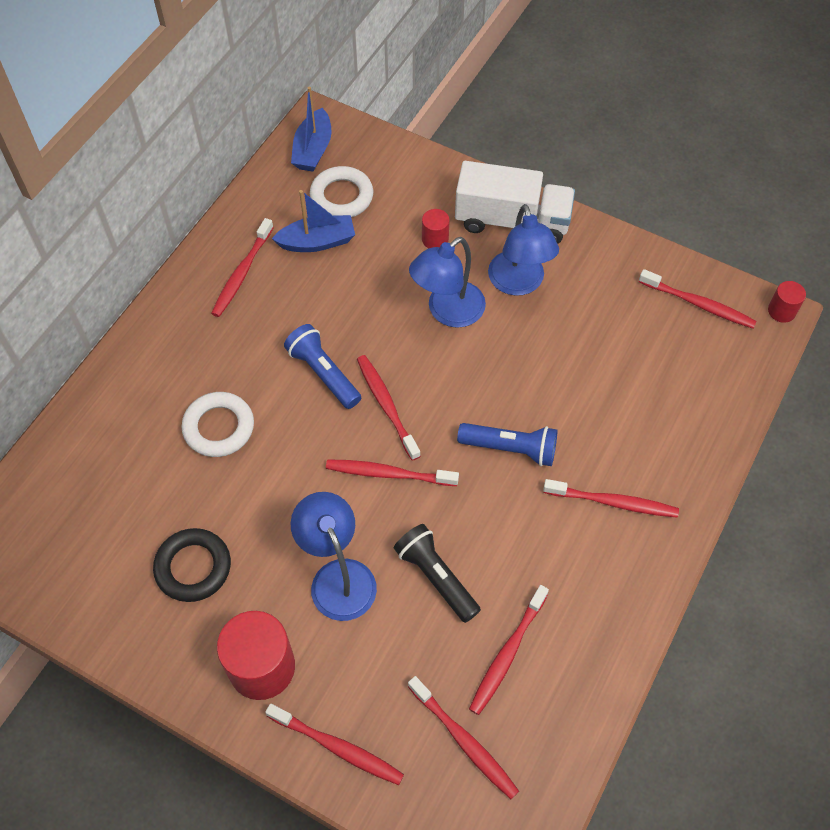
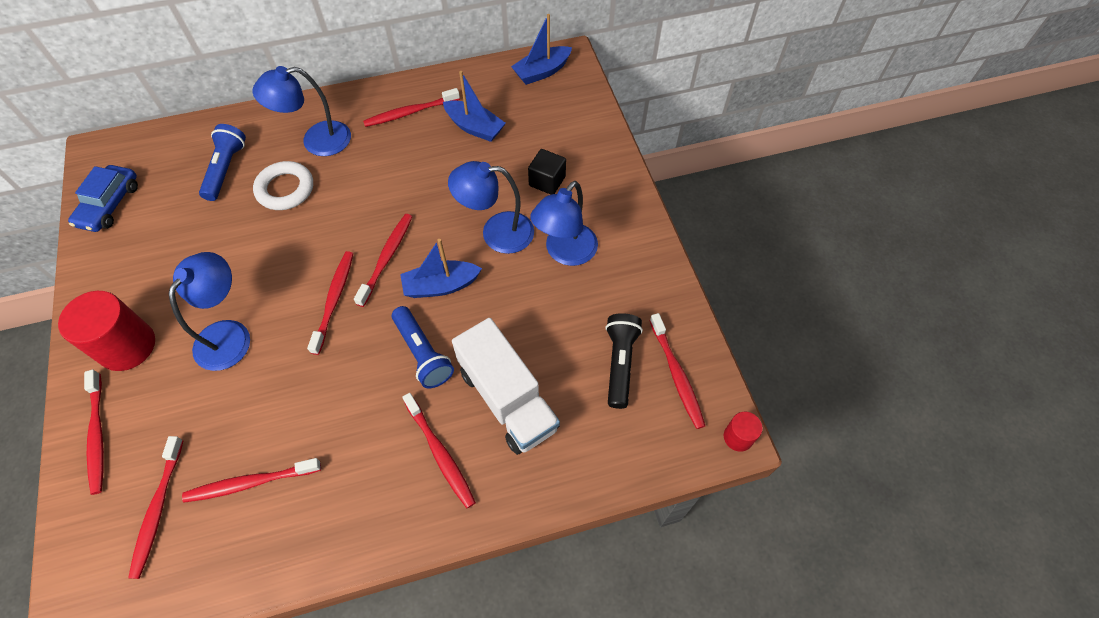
camera: 45 degrees right, 0 degrees up
black ring [153,528,231,602] -> none
blue flashlight [284,324,361,409] -> blue flashlight moved to [199,124,246,201]
white ring [310,166,373,217] -> none
red toothbrush [326,459,459,486] -> red toothbrush turned 45 degrees clockwise [307,251,353,355]
black flashlight [394,524,481,623] -> black flashlight moved to [605,313,643,409]
red cylinder [422,209,450,248] -> black cube [528,149,566,195]
white truck [455,161,575,244] -> white truck moved to [452,318,560,455]
none -> blue car [68,165,138,232]
none -> blue lamp [252,66,351,156]
none -> blue boat [400,239,482,298]

